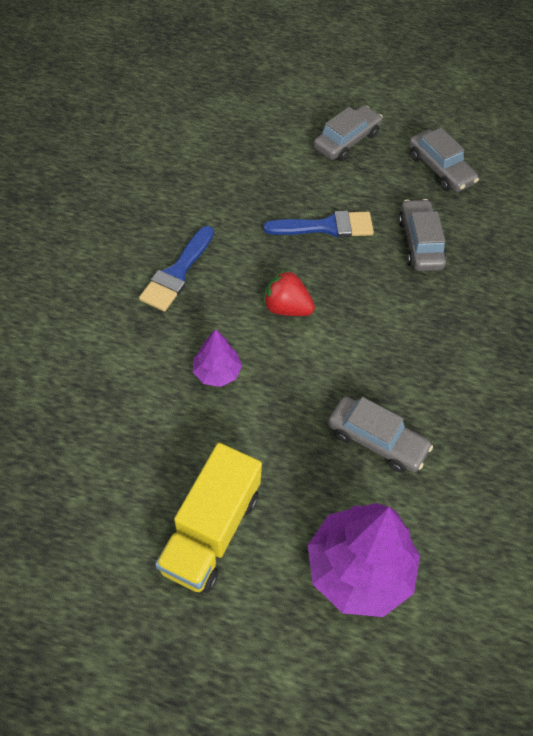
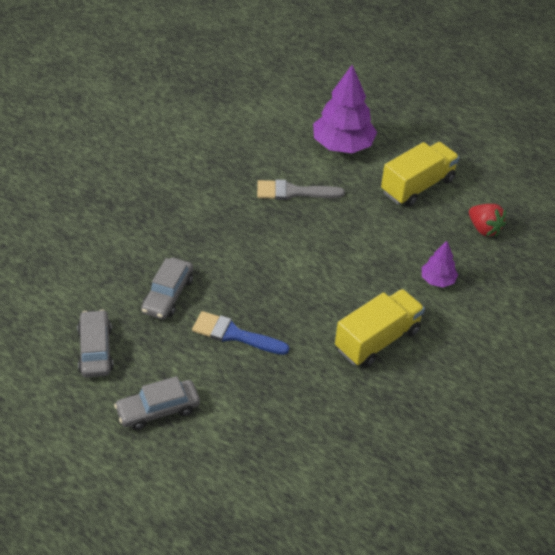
camera: 155 degrees left, 10 degrees down
blue brush [139,226,214,312] -> yellow truck [335,289,425,367]
purple tree [193,329,242,387] -> purple tree moved to [422,241,458,287]
red strawberry [263,269,315,316] -> red strawberry moved to [469,204,506,236]
grey car [328,397,433,473] -> grey brush [257,179,345,200]

